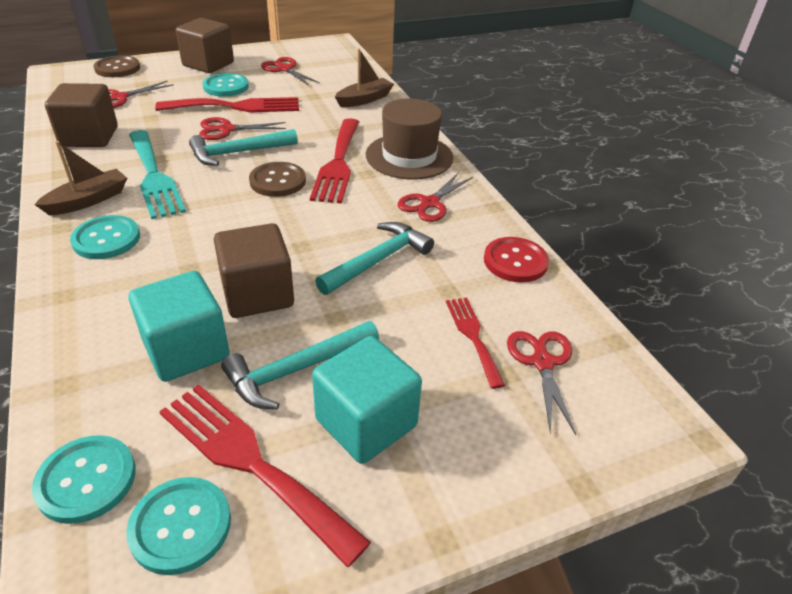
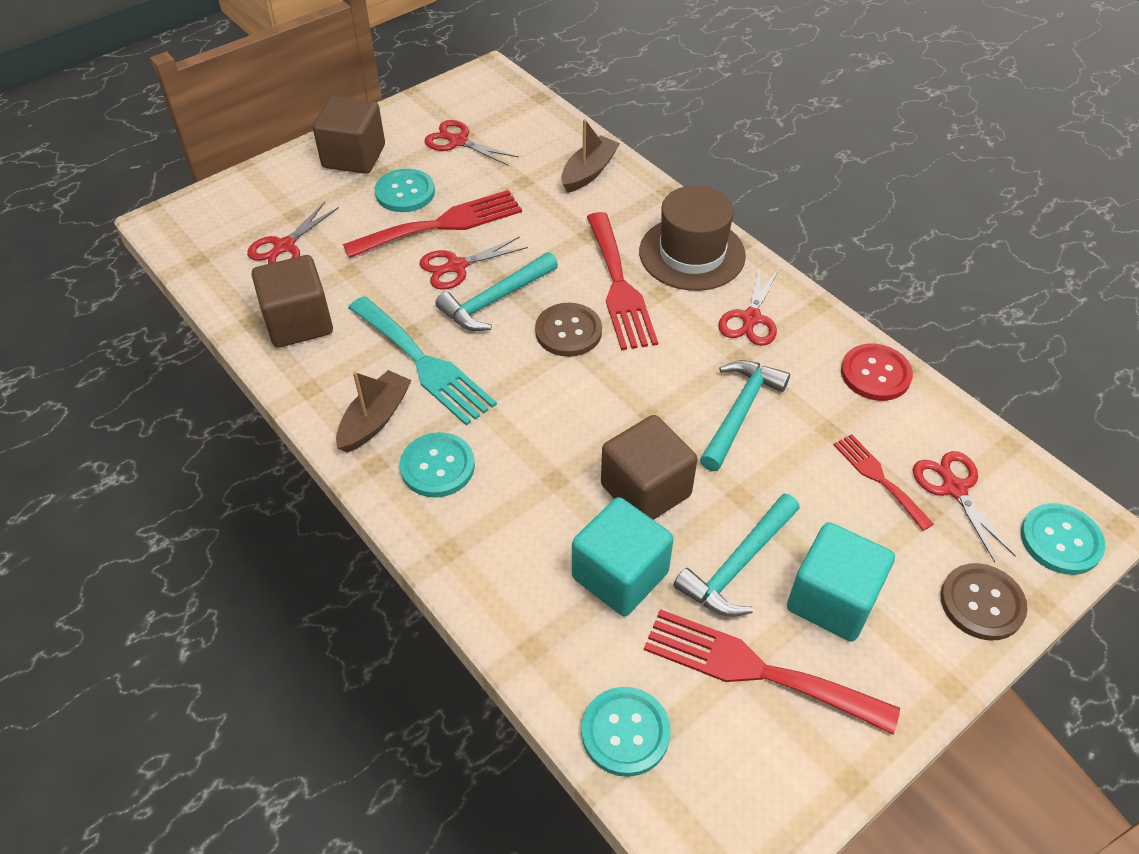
camera: 15 degrees left, 10 degrees up
brown button [93,55,140,77] -> brown button moved to [940,563,1028,640]
turquoise button [126,477,231,575] -> turquoise button moved to [1021,503,1105,575]

